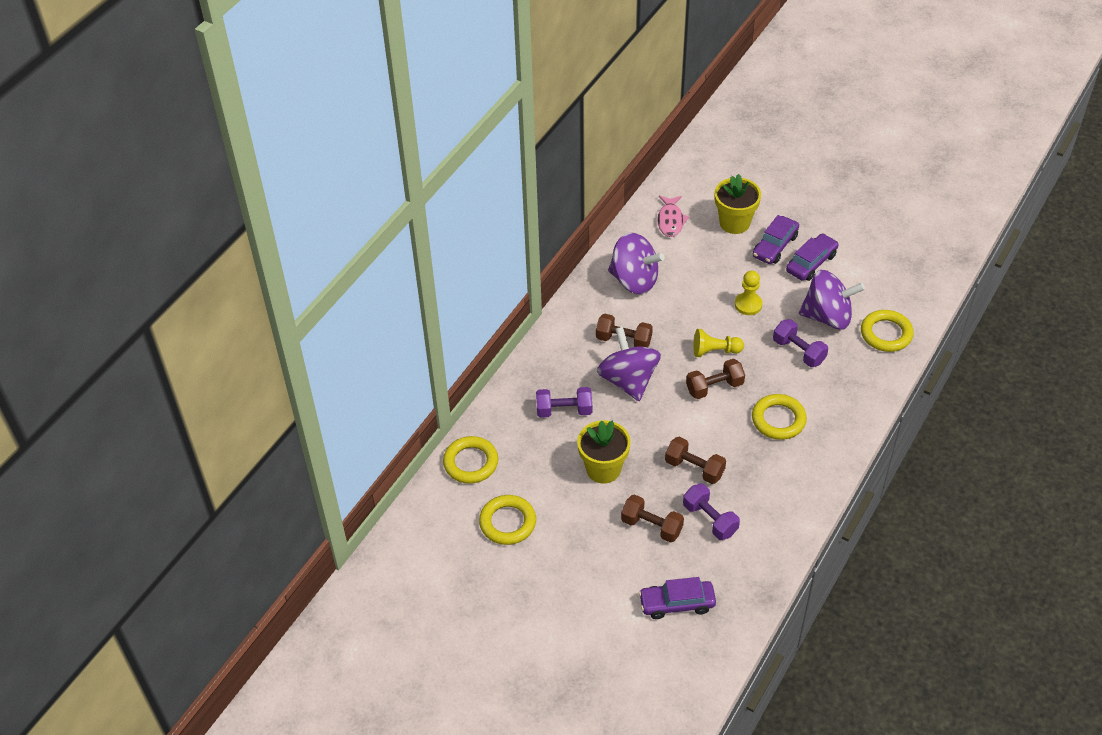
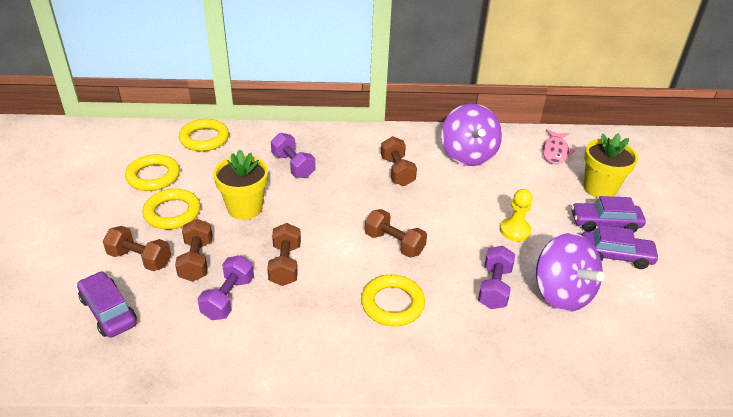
camera: 55 degrees right, 10 degrees down
purple spinning top [597,327,661,401] -> none
pink fish [657,195,689,237] -> pink fish turned 45 degrees counterclockwise [542,129,575,164]
yellow pawn [693,329,744,357] -> none
yellow ring [861,310,914,352] -> yellow ring moved to [143,189,201,229]
none -> brown dumbbell [103,226,171,271]

